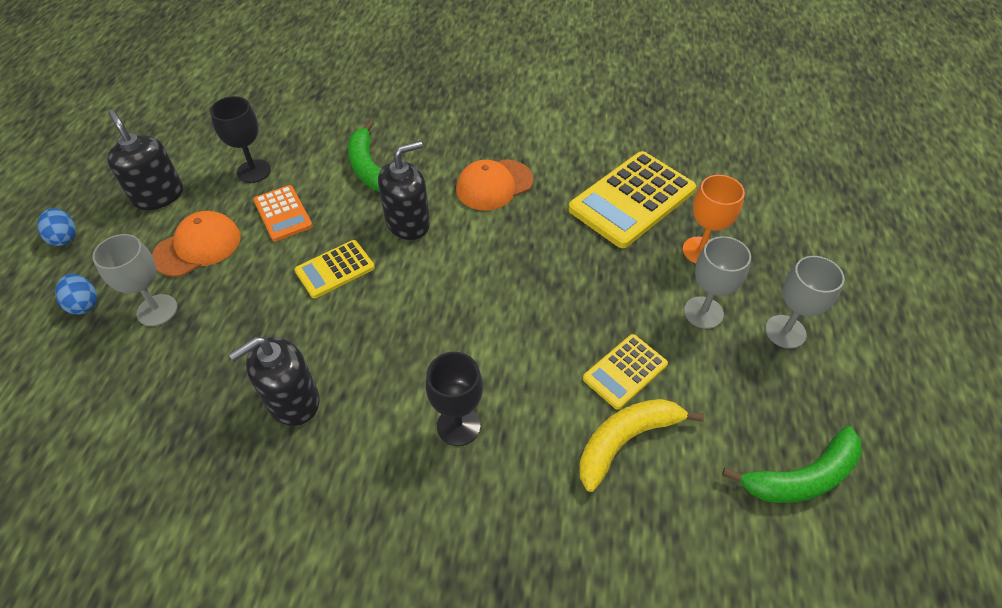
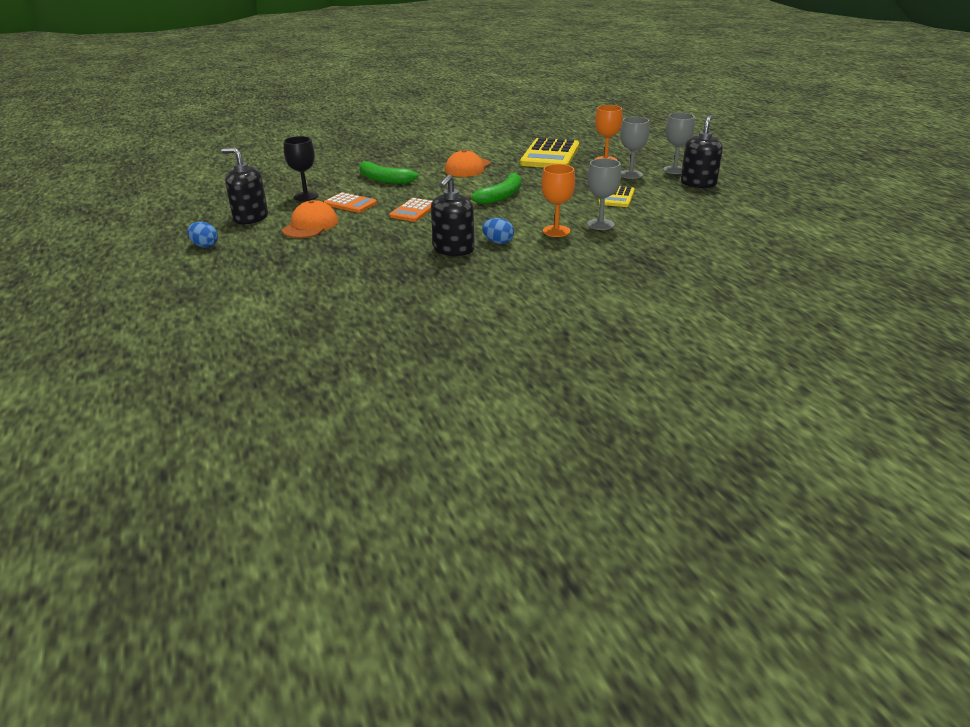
camera: 30 degrees left, 20 degrees down
blue egg [55,274,97,314] -> blue egg moved to [482,218,514,244]
grey goblet [92,234,178,326] -> grey goblet moved to [587,158,621,230]
yellow calculator [294,240,375,298] -> orange calculator [389,198,432,222]
black soap dispenser [378,141,430,240] -> black soap dispenser moved to [681,115,723,188]
black goblet [426,352,483,446] -> orange goblet [541,164,575,237]
yellow banana [579,399,704,492] -> none
green banana [722,426,862,503] -> green banana moved to [463,173,521,204]

